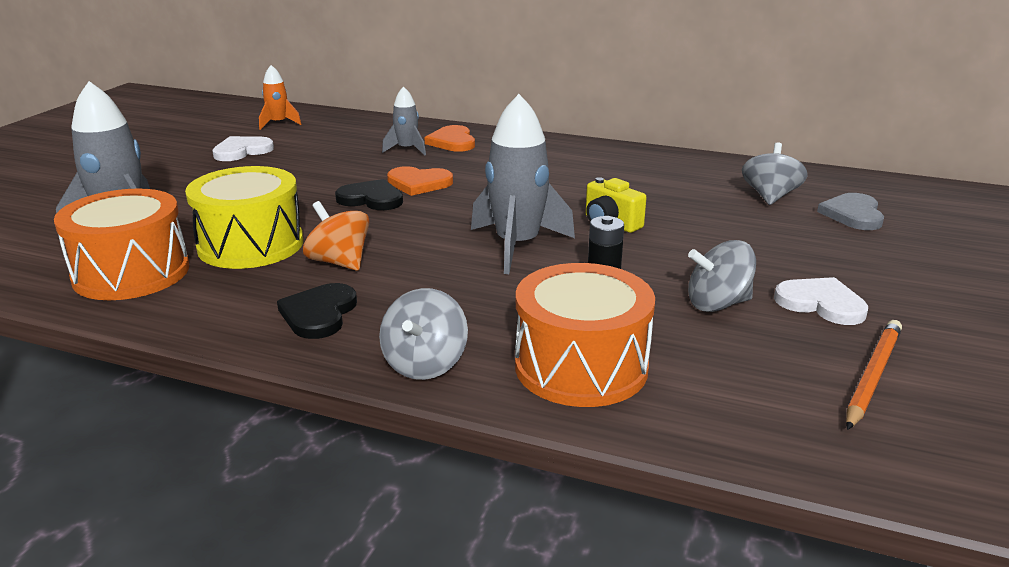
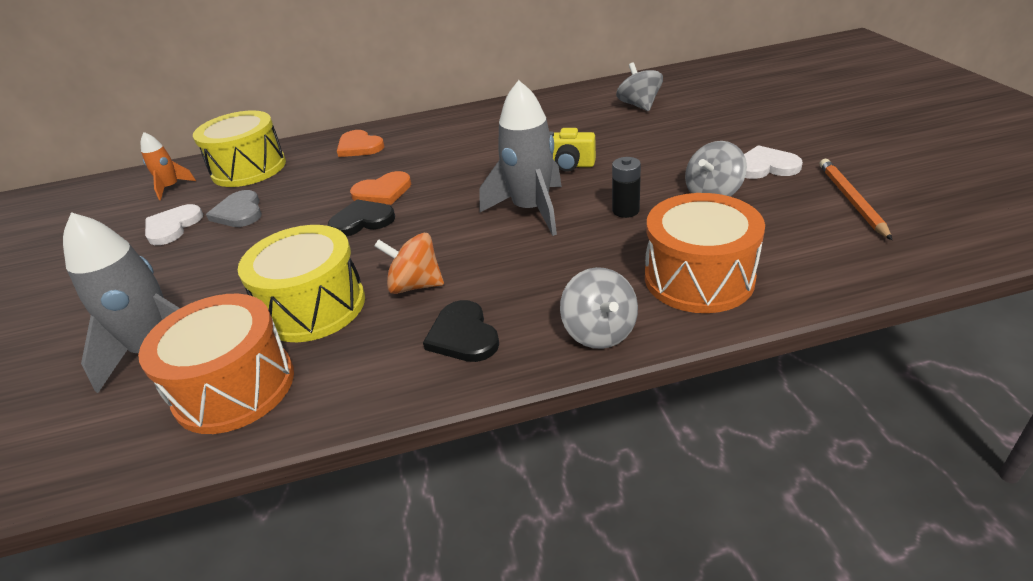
camera: 30 degrees left, 10 degrees up
grey rocket [382,86,426,156] -> none
grey heart [817,193,884,230] -> grey heart moved to [206,190,262,227]
none -> yellow drum [193,111,286,187]

